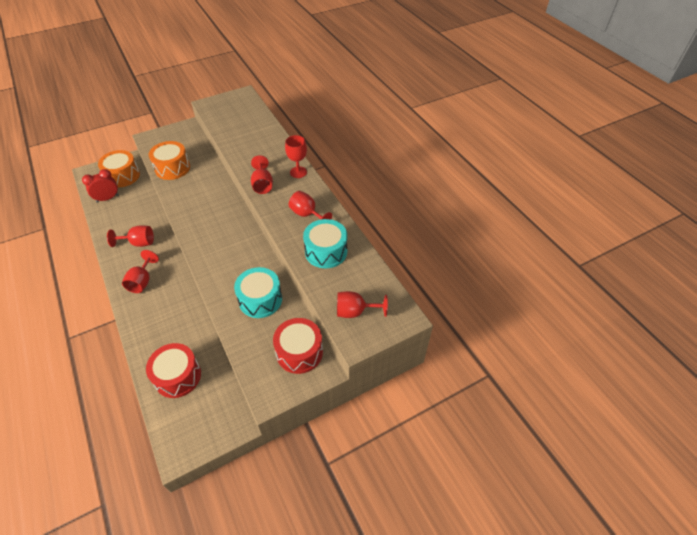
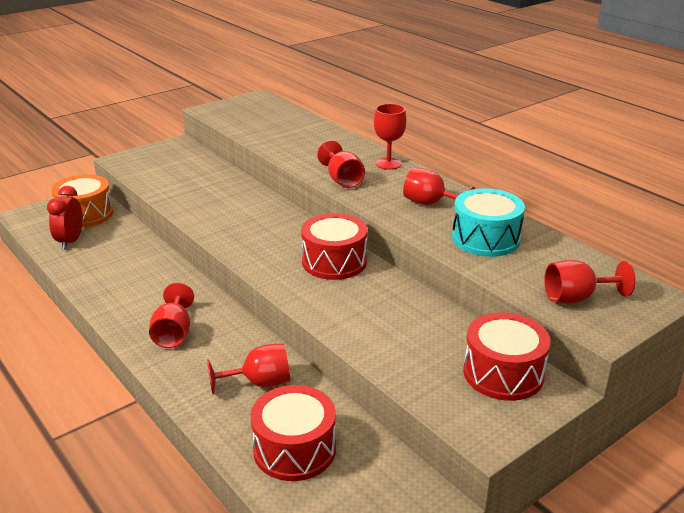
camera: 10 degrees left, 20 degrees down
red clock [82,169,119,203] -> red clock turned 45 degrees counterclockwise [47,186,83,250]
red goblet [107,225,154,247] -> red goblet moved to [207,344,290,394]
orange drum [149,141,190,180] -> none
turquoise drum [234,267,282,318] -> none
none -> red drum [301,213,367,280]

